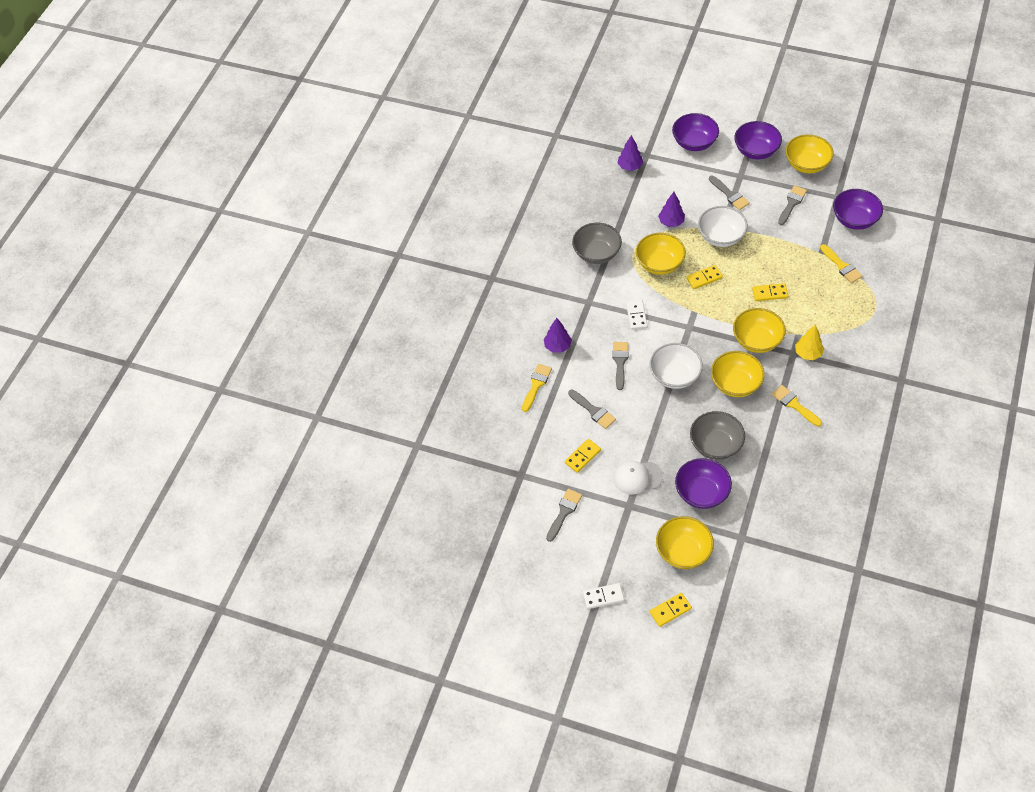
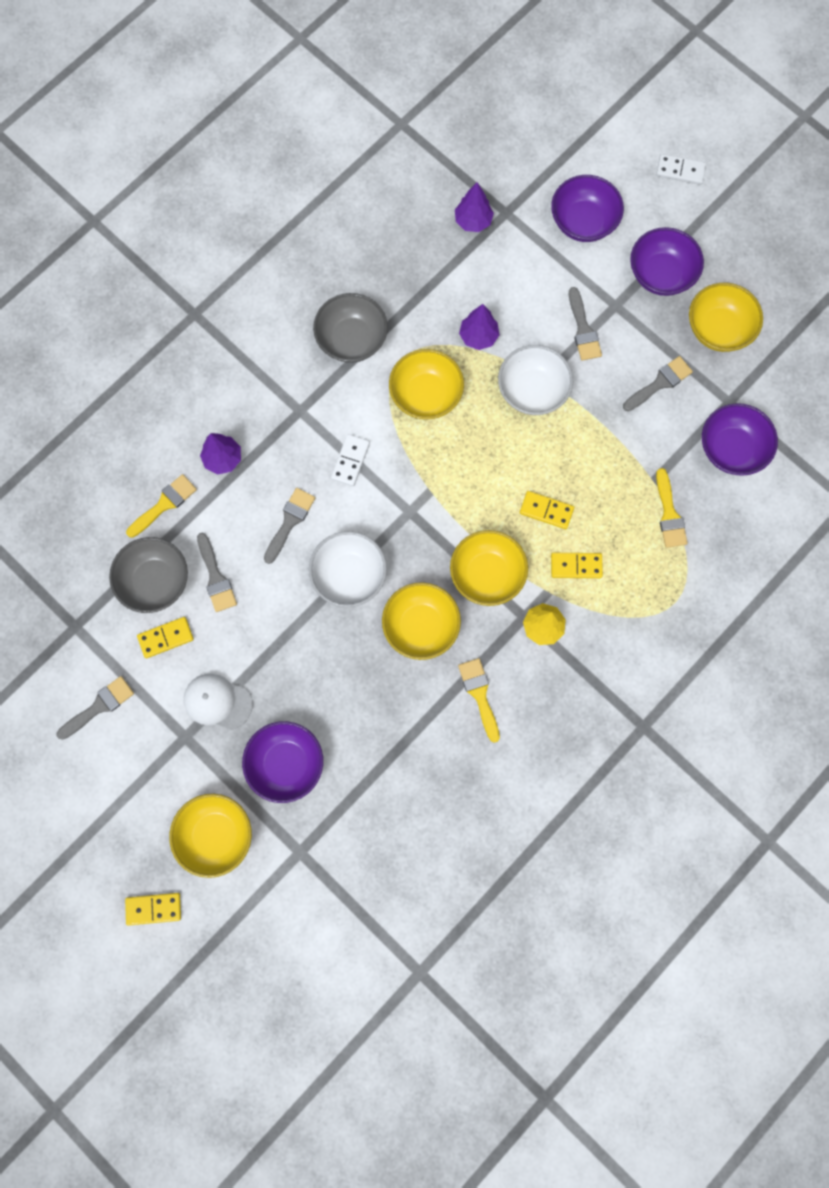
camera: 20 degrees right, 20 degrees up
white domino [583,583,624,609] -> white domino moved to [656,154,706,185]
yellow domino [686,265,723,289] -> yellow domino moved to [551,553,603,578]
grey bowl [690,411,745,460] -> grey bowl moved to [109,537,188,613]

